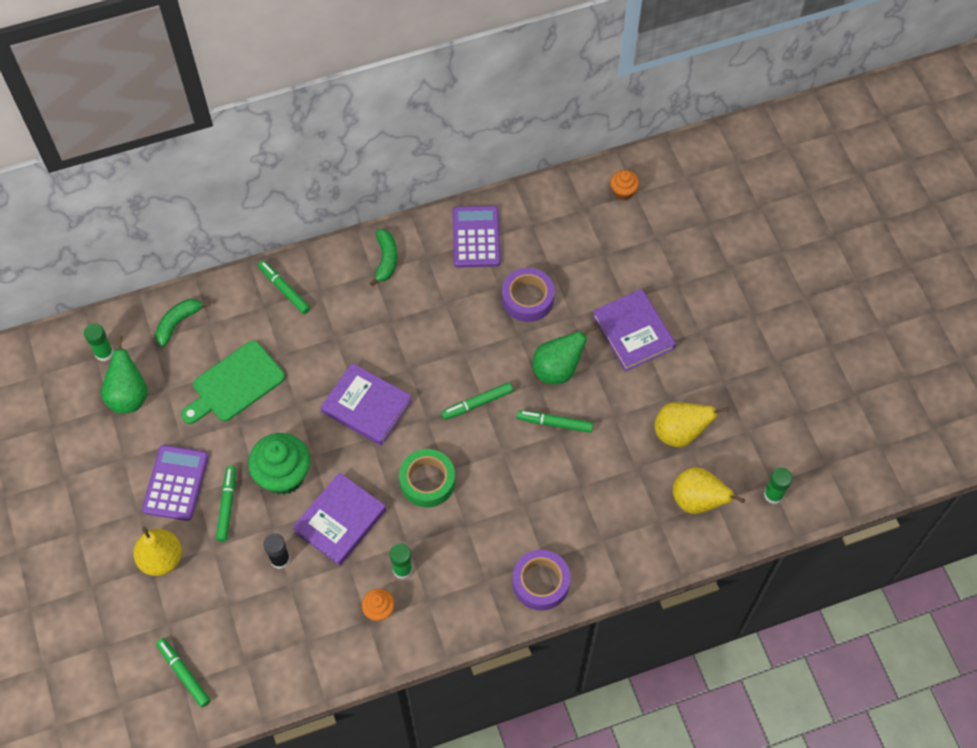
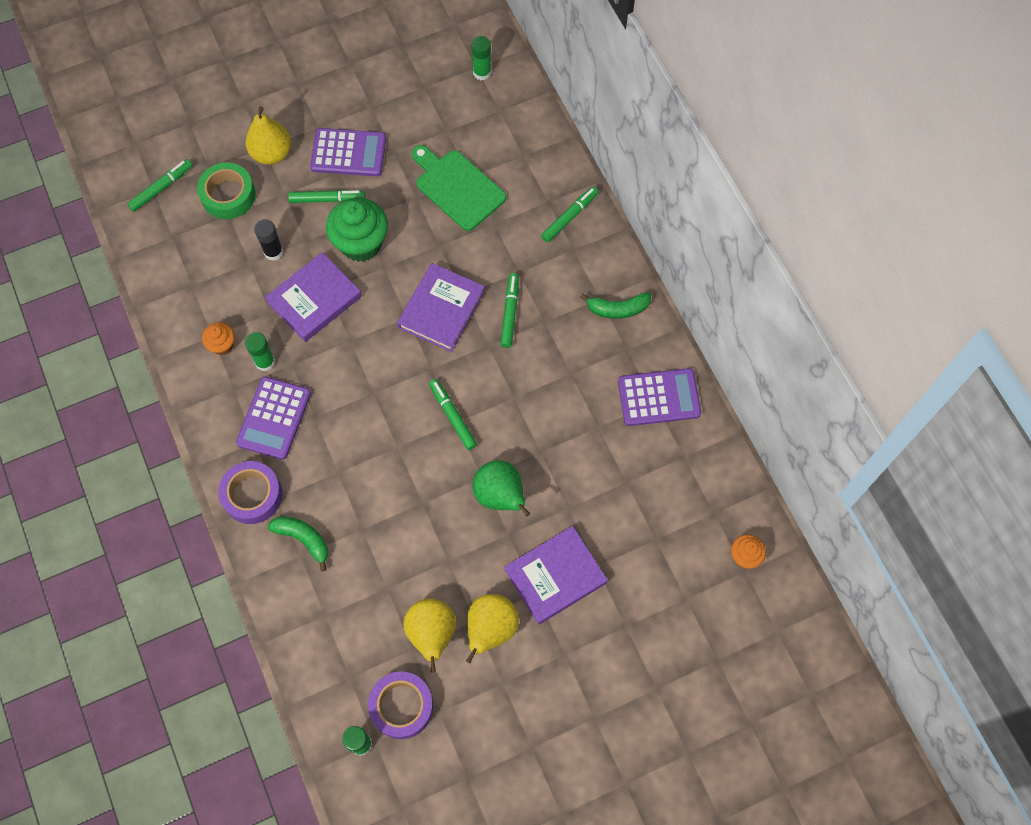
camera: 85 degrees right, 5 degrees up
green pear [101,335,148,413] -> none
green banana [155,299,210,347] -> green banana moved to [267,516,328,571]
purple book [292,472,386,566] -> purple book turned 75 degrees counterclockwise [265,252,362,342]
green tape [399,449,455,507] -> green tape moved to [197,163,256,219]
purple tape [502,268,555,322] -> purple tape moved to [368,672,434,739]
green marker [517,410,593,433] -> green marker moved to [500,273,519,348]
yellow pear [673,467,745,514] -> yellow pear moved to [466,594,519,663]
none -> purple calculator [236,377,311,460]

